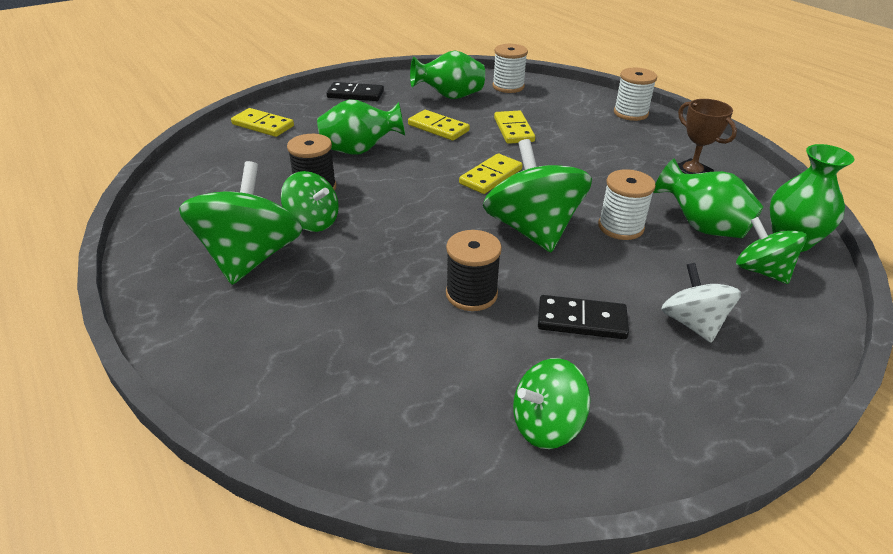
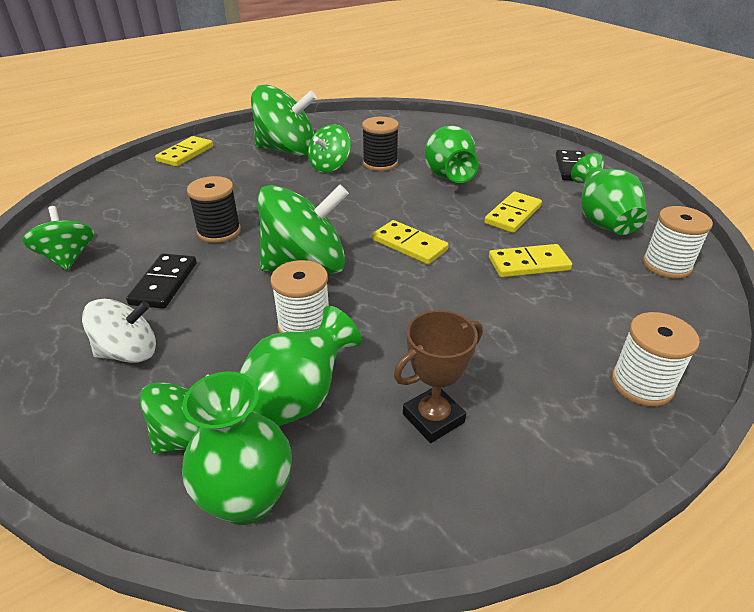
camera: 90 degrees right, 0 degrees up
yellow domino [231,108,294,137] -> yellow domino moved to [155,136,213,167]

